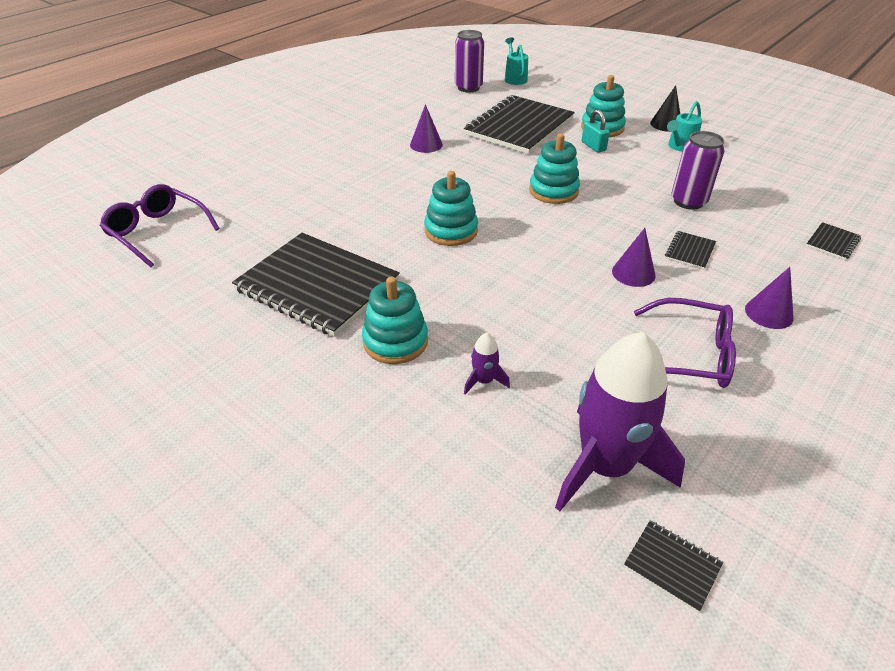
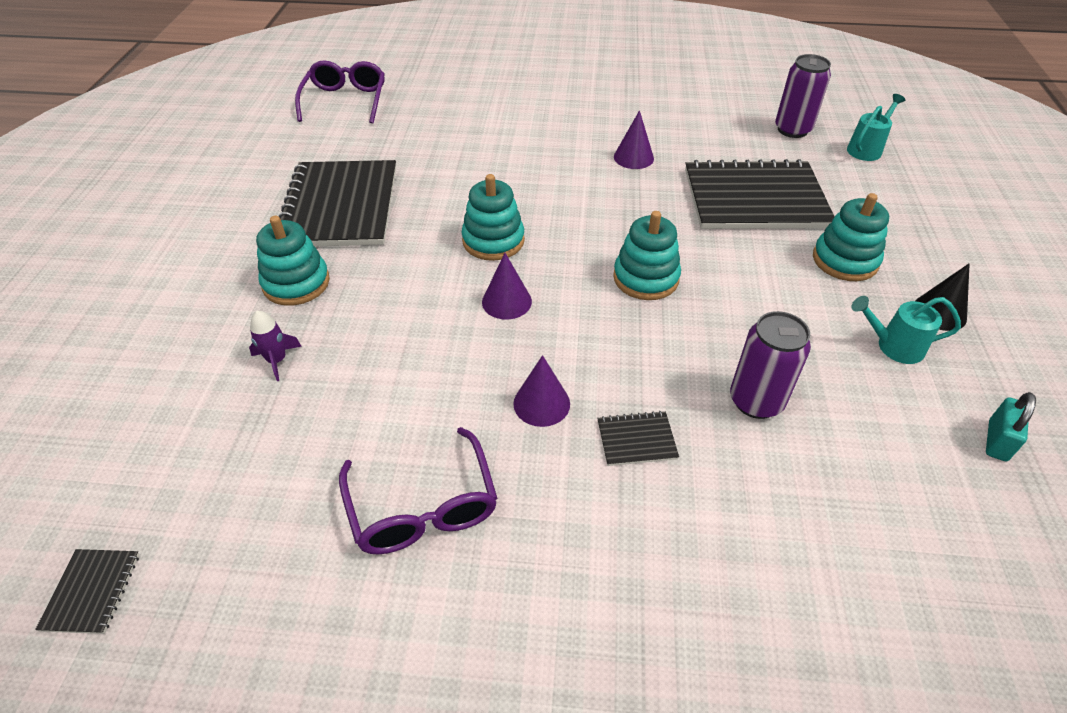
camera: 55 degrees right, 5 degrees up
purple rocket [555,332,685,511] -> none
turquoise padlock [582,109,610,153] -> turquoise padlock moved to [986,392,1036,461]
purple cone [745,267,794,329] -> purple cone moved to [482,253,532,320]
black notebook [806,222,861,260] -> none

